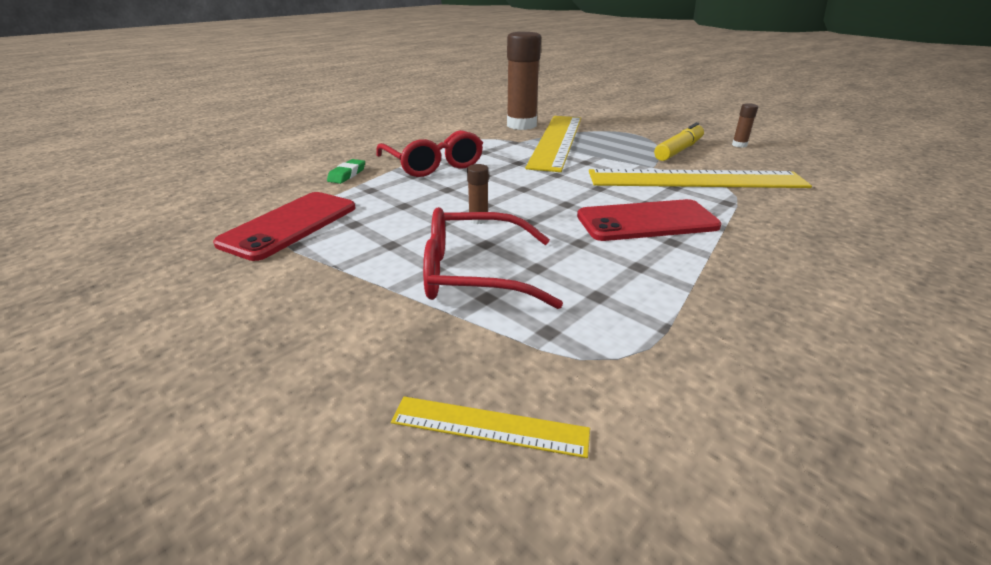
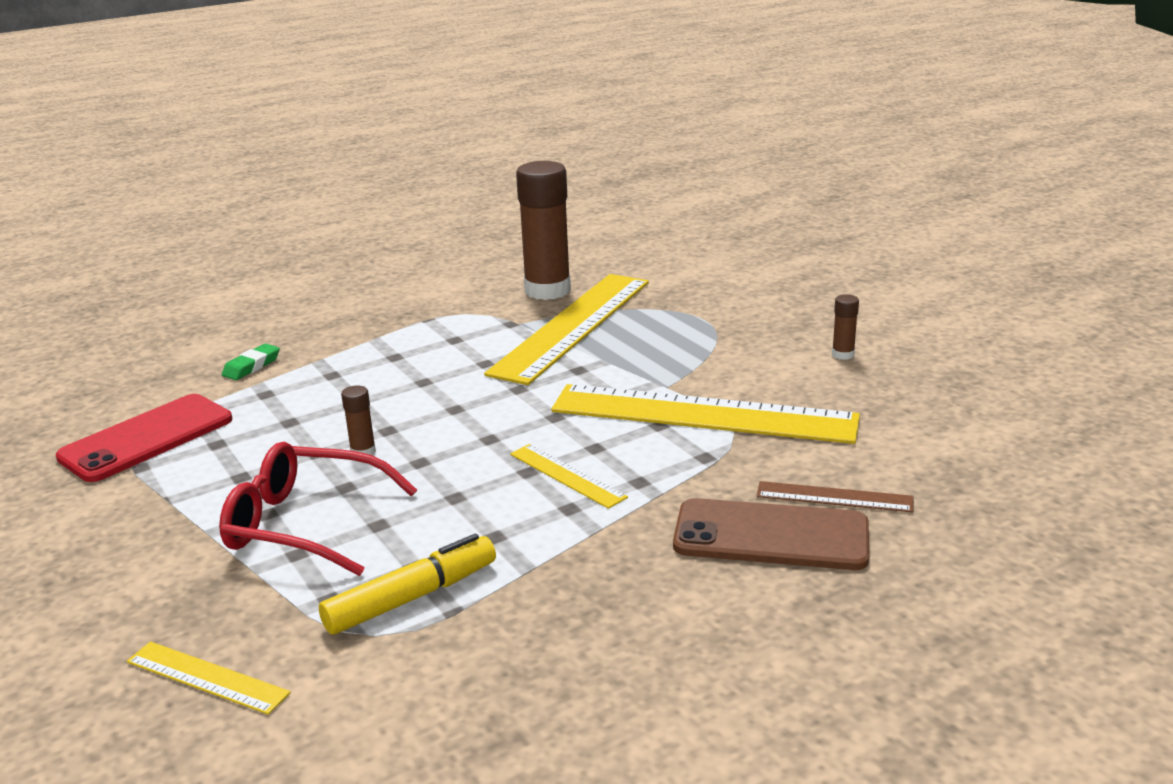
camera: 15 degrees right, 5 degrees down
red glasses [376,130,483,177] -> none
red phone [577,199,721,241] -> yellow ruler [510,444,628,509]
yellow marker [654,122,704,161] -> yellow marker moved to [319,534,496,635]
none -> brown phone [673,498,869,570]
none -> brown ruler [757,481,913,512]

